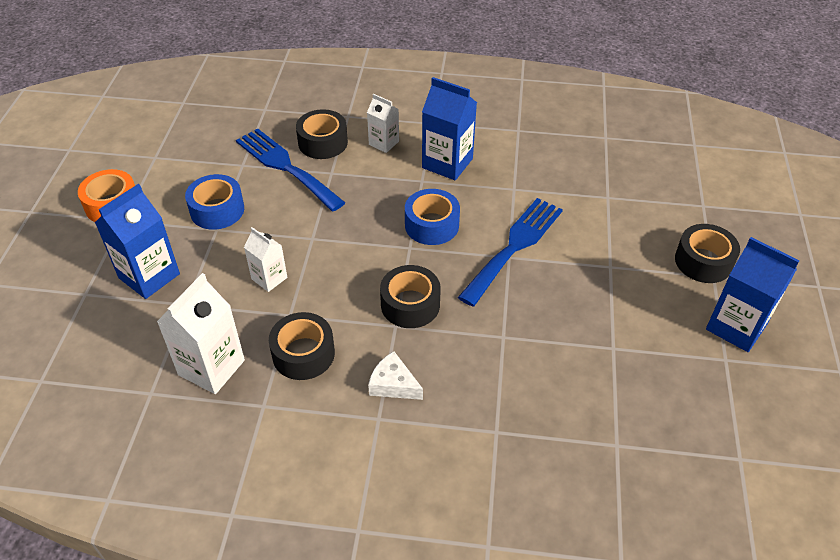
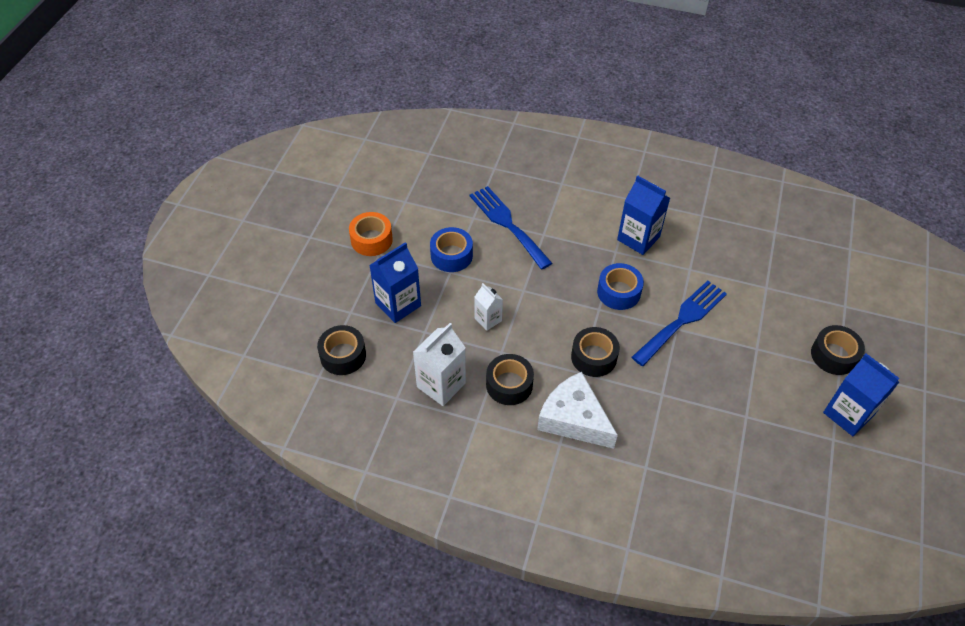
camera: 10 degrees right, 5 degrees up
black tape [296,109,348,159] -> black tape moved to [317,325,366,375]
white carton [367,94,399,153] -> none
white cheese [368,351,423,400] -> white cheese [537,372,618,449], size x1.93

